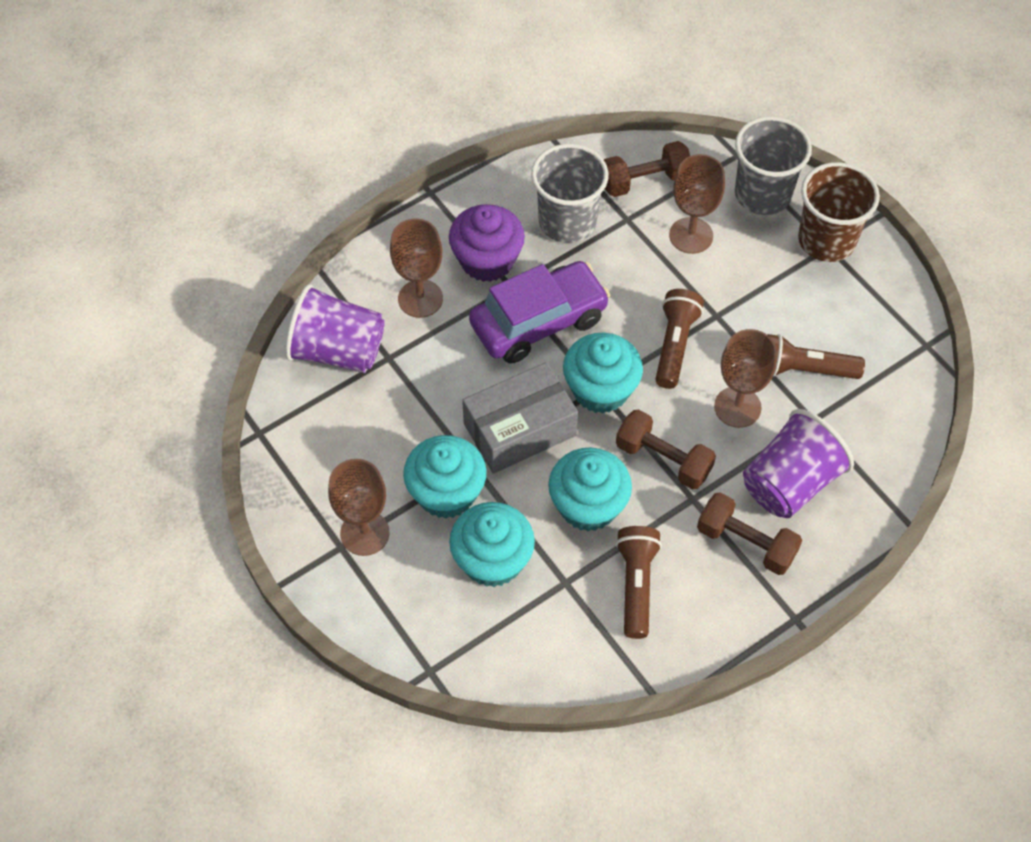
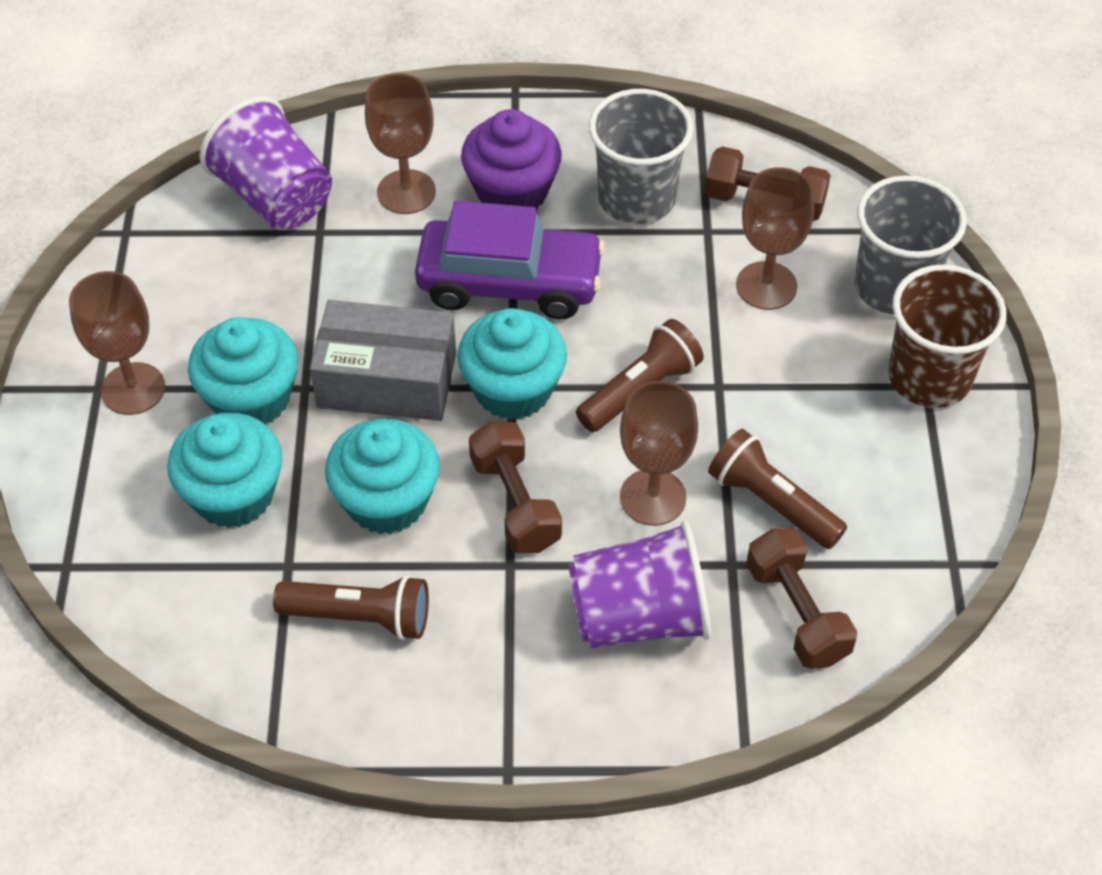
camera: 35 degrees right, 5 degrees down
brown flashlight [616,526,662,639] -> brown flashlight turned 60 degrees clockwise [273,575,429,640]
brown dumbbell [697,492,802,575] -> brown dumbbell moved to [746,528,857,669]

